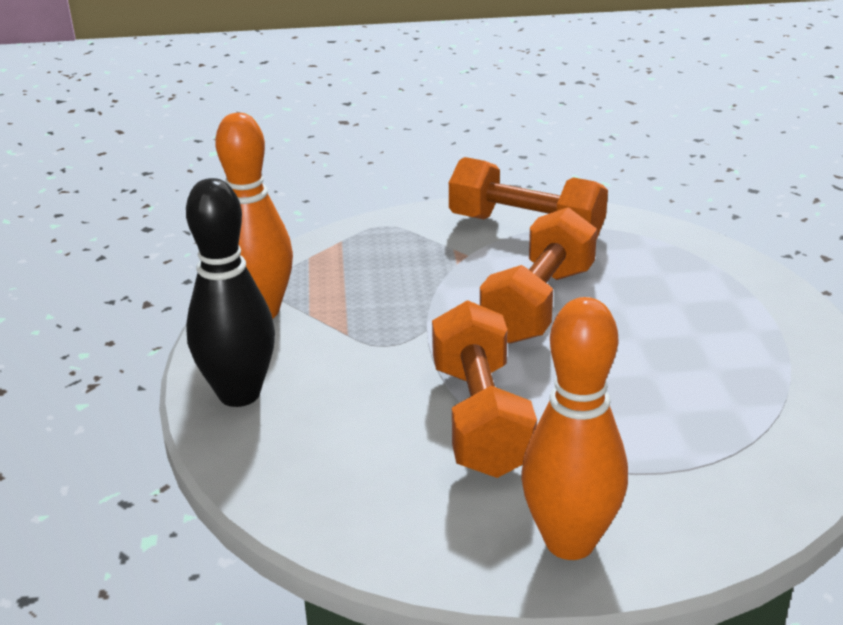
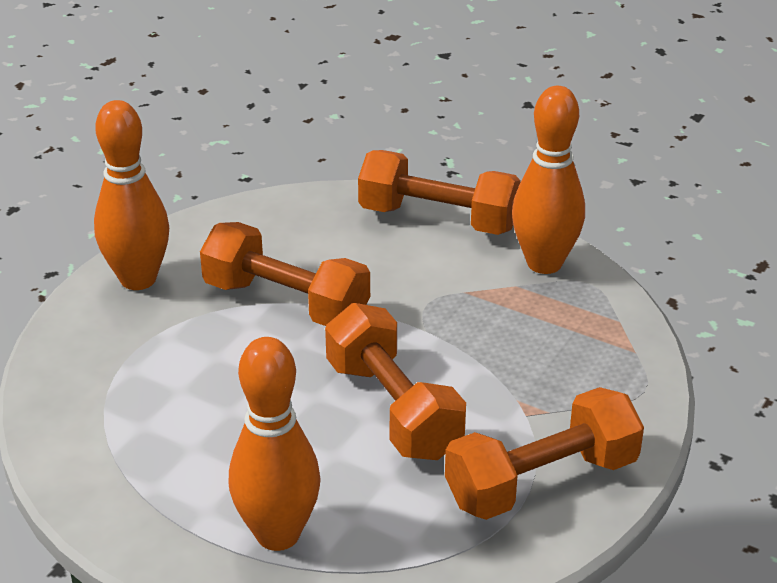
camera: 125 degrees right, 5 degrees up
black bowling pin [186,178,275,407] -> orange dumbbell [358,150,521,235]
none -> orange bowling pin [228,337,321,551]

